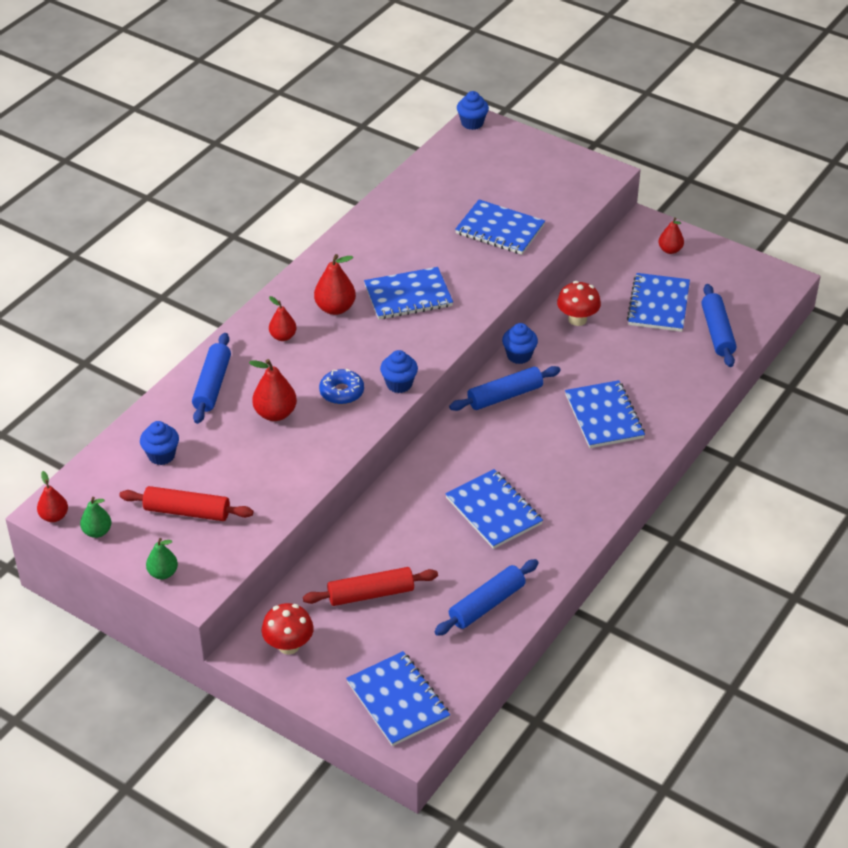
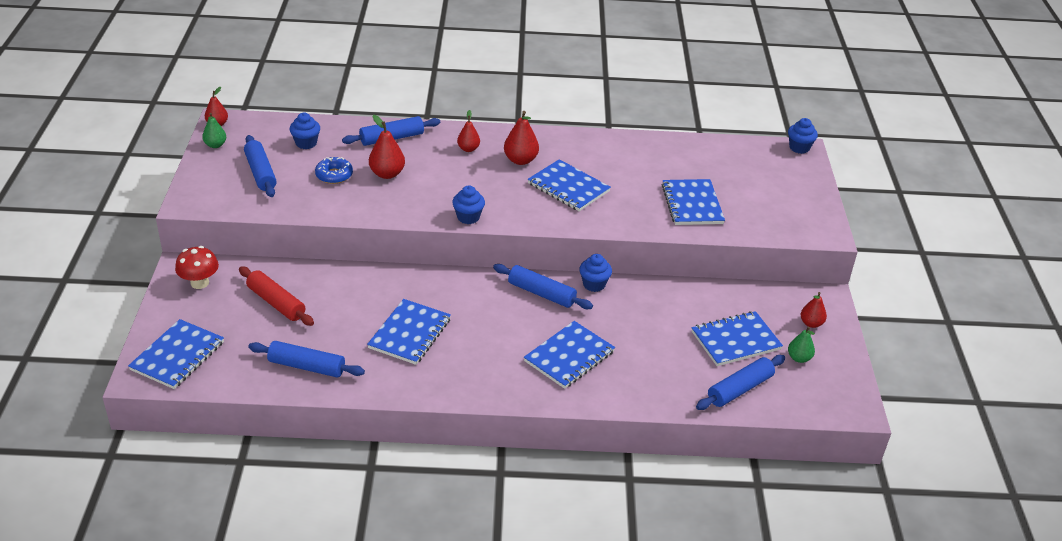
camera: 55 degrees right, 5 degrees down
red rolling pin [119,486,253,521] -> blue rolling pin [244,135,277,197]
green pear [146,538,178,579] -> green pear moved to [788,327,815,363]
blue donut [319,369,364,404] -> blue donut moved to [315,157,353,184]
red mushroom [557,281,601,326] -> none

